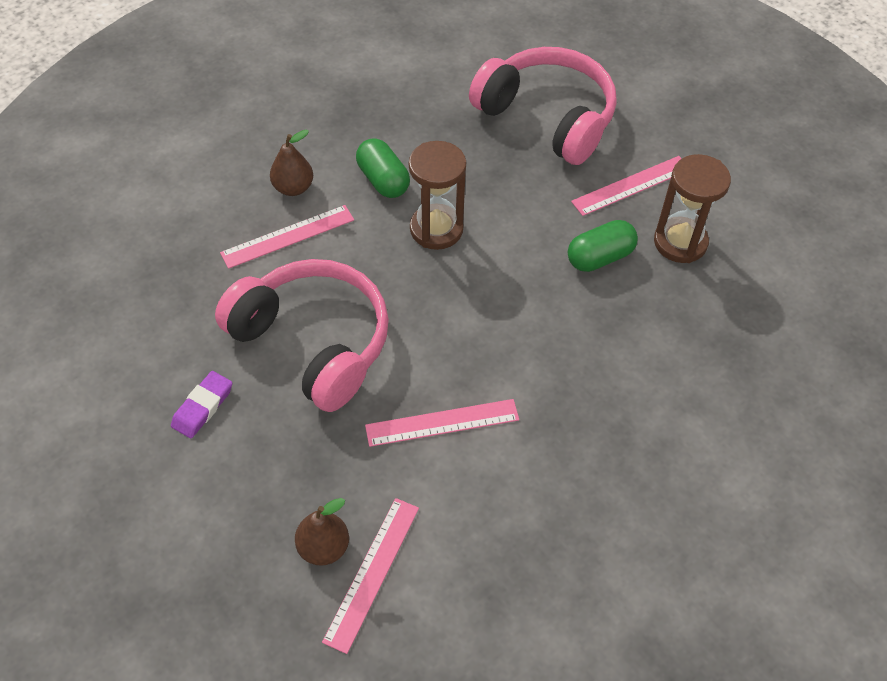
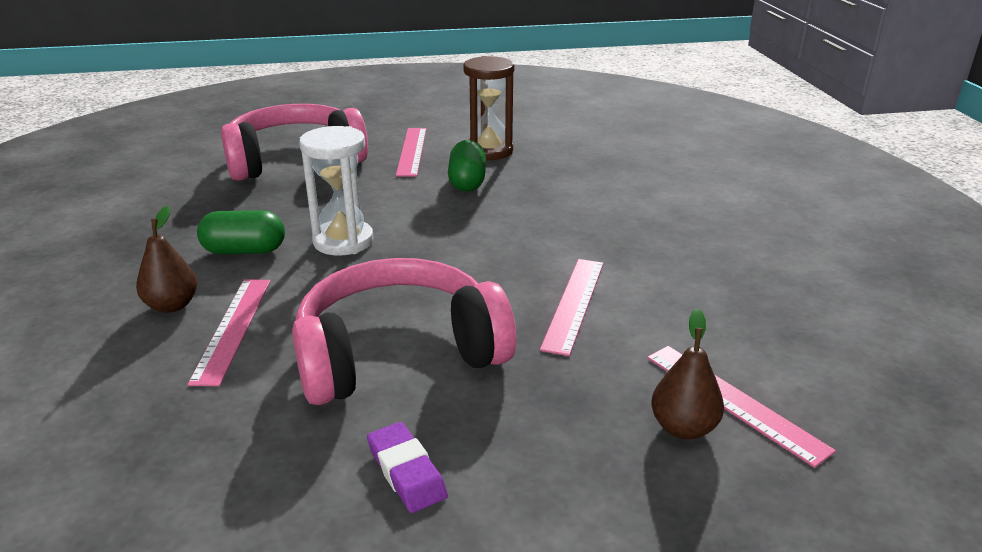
camera: 60 degrees left, 25 degrees down
brown hourglass [409,141,466,250] -> white hourglass [300,126,374,256]

